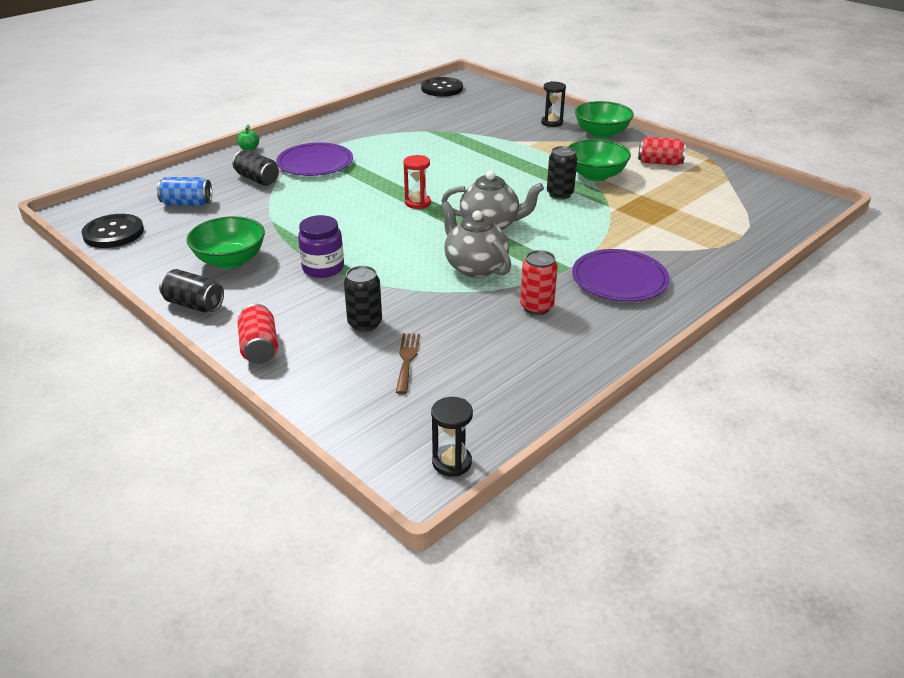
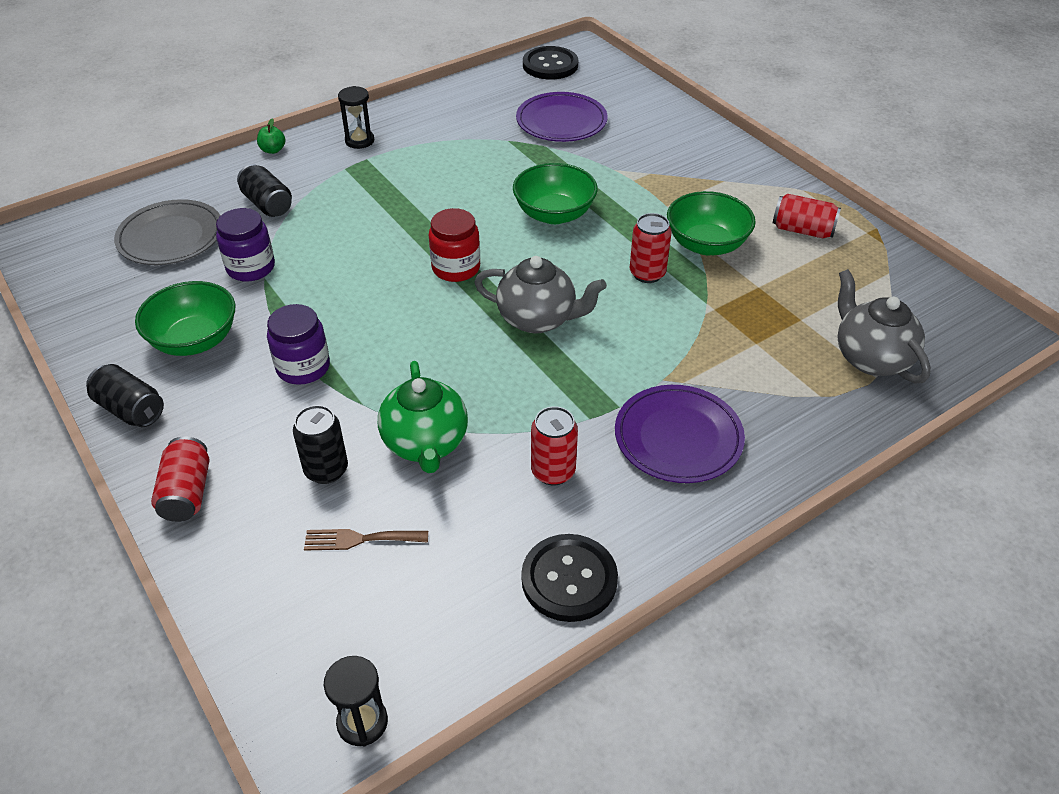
camera: 10 degrees right, 10 degrees up
black button [81,214,144,248] -> black button moved to [521,534,618,622]
blue can [157,177,212,206] -> grey plate [114,199,221,265]
purple plate [276,143,353,176] -> purple plate moved to [516,92,607,142]
brown fork [396,333,420,394] -> brown fork turned 105 degrees counterclockwise [304,529,428,551]
red hourglass [403,155,431,209] -> red jar [429,208,480,282]
grey teapot [441,201,511,278] -> grey teapot moved to [837,269,931,384]
black hourglass [541,81,566,127] -> black hourglass moved to [338,86,374,149]
black can [547,146,577,200] -> red can [630,213,672,283]
green bowl [575,101,634,139] -> green bowl moved to [513,163,598,224]
none -> purple jar [216,208,275,282]
none -> green teapot [378,361,468,473]

